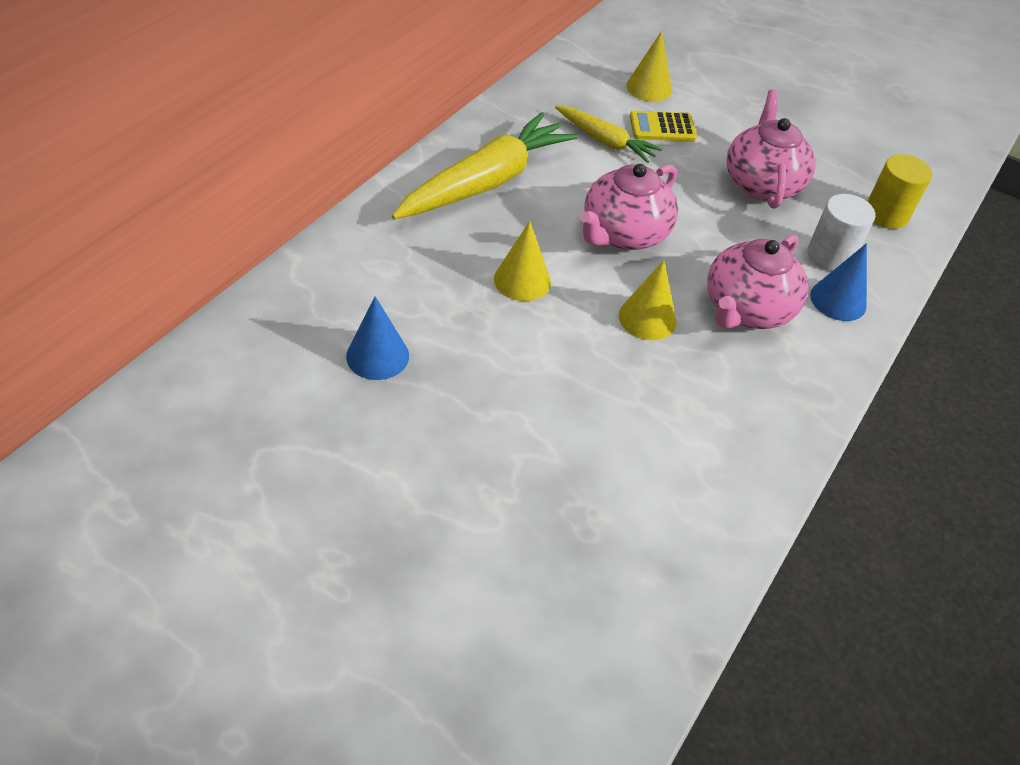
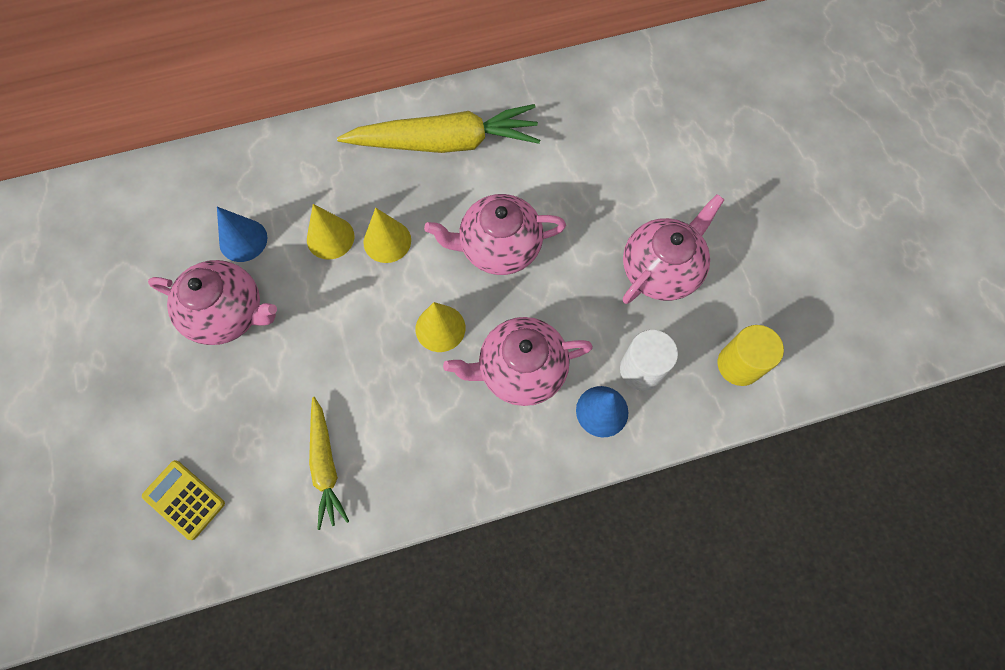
camera: 45 degrees right, 20 degrees up
yellow carrot [555,106,662,163] -> yellow carrot moved to [309,397,349,530]
yellow cone [626,31,672,102] -> yellow cone moved to [307,204,355,260]
yellow calculator [630,111,697,141] -> yellow calculator moved to [142,460,225,540]
none -> pink teapot [148,260,277,345]

